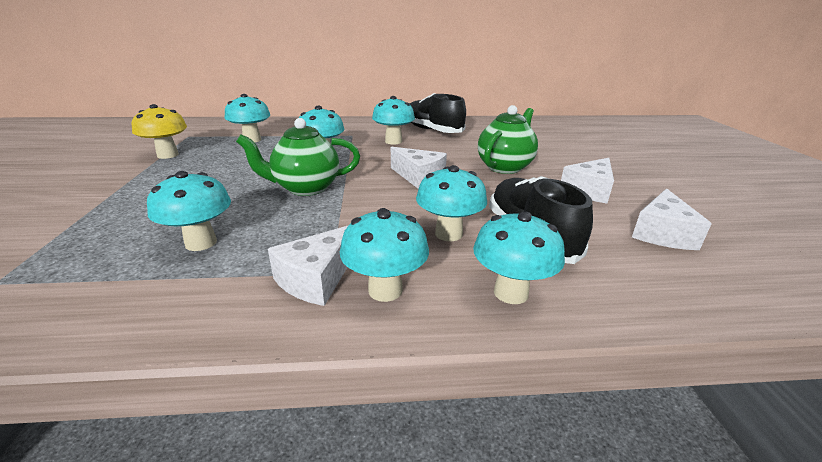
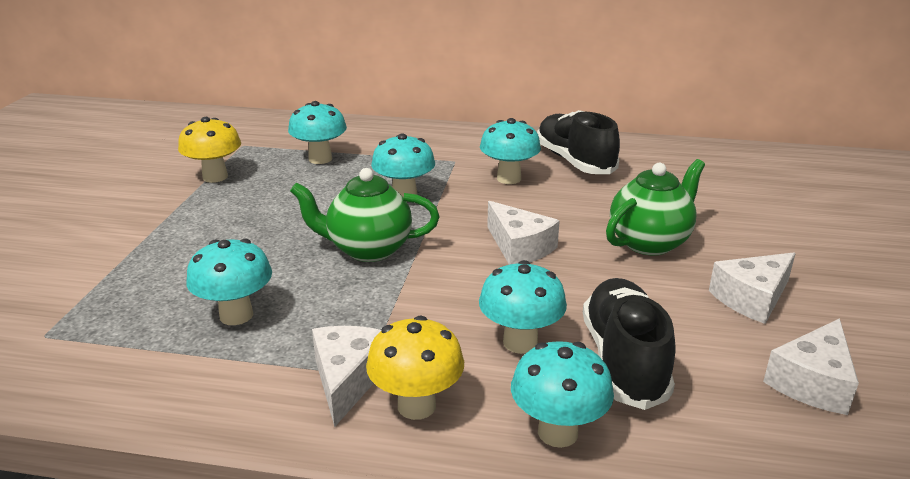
camera: 15 degrees right, 0 degrees up
white cheese [268,225,349,306] -> white cheese turned 135 degrees clockwise [312,326,381,427]
turquoise mushroom [340,208,429,302] -> yellow mushroom [366,316,464,420]

